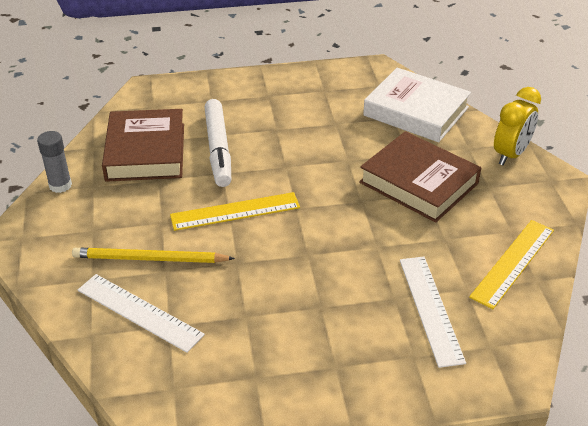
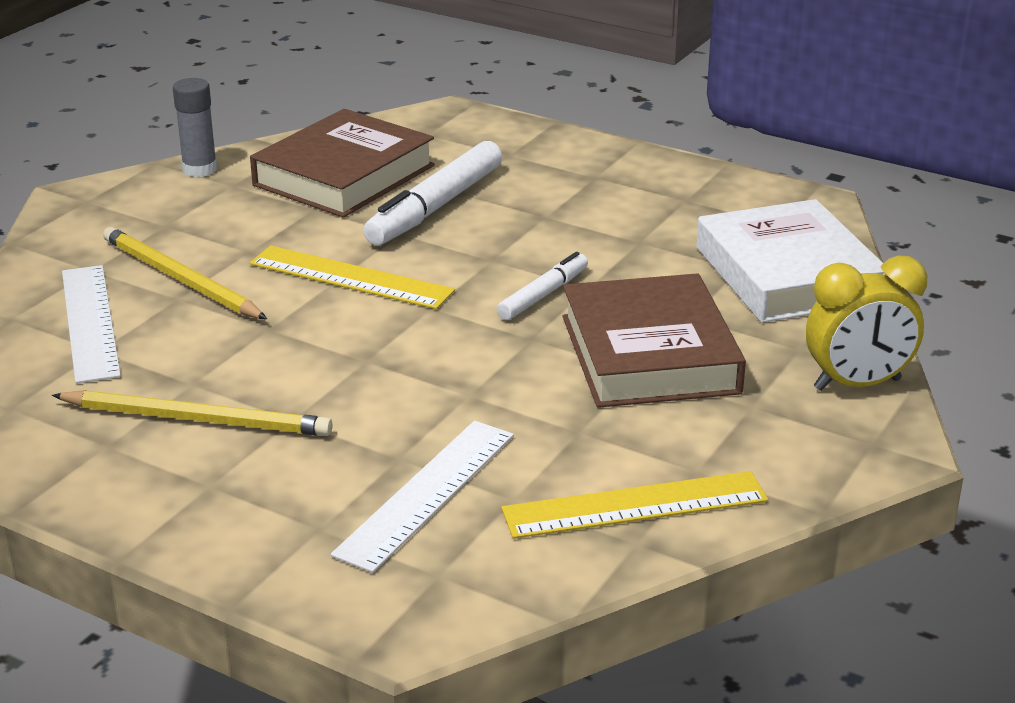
camera: 40 degrees right, 10 degrees down
none -> yellow pencil [52,390,333,436]
none -> white marker [497,252,588,320]

